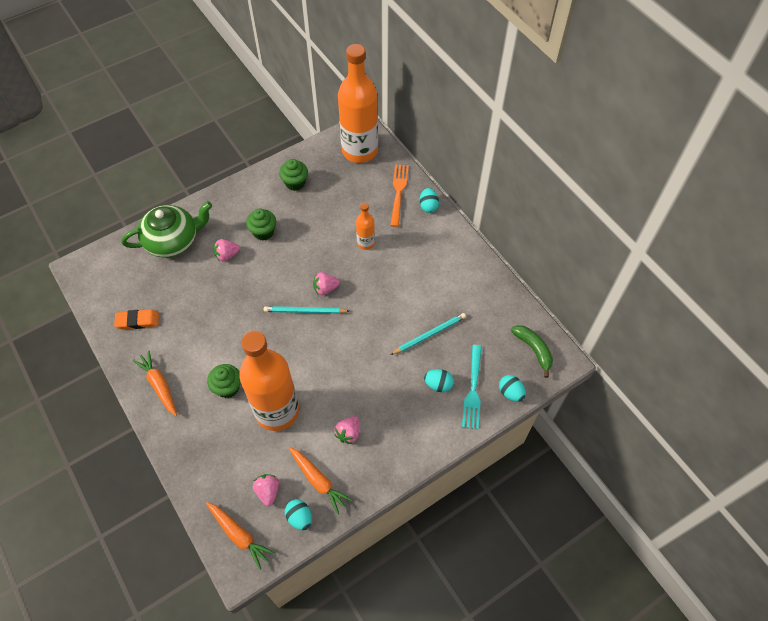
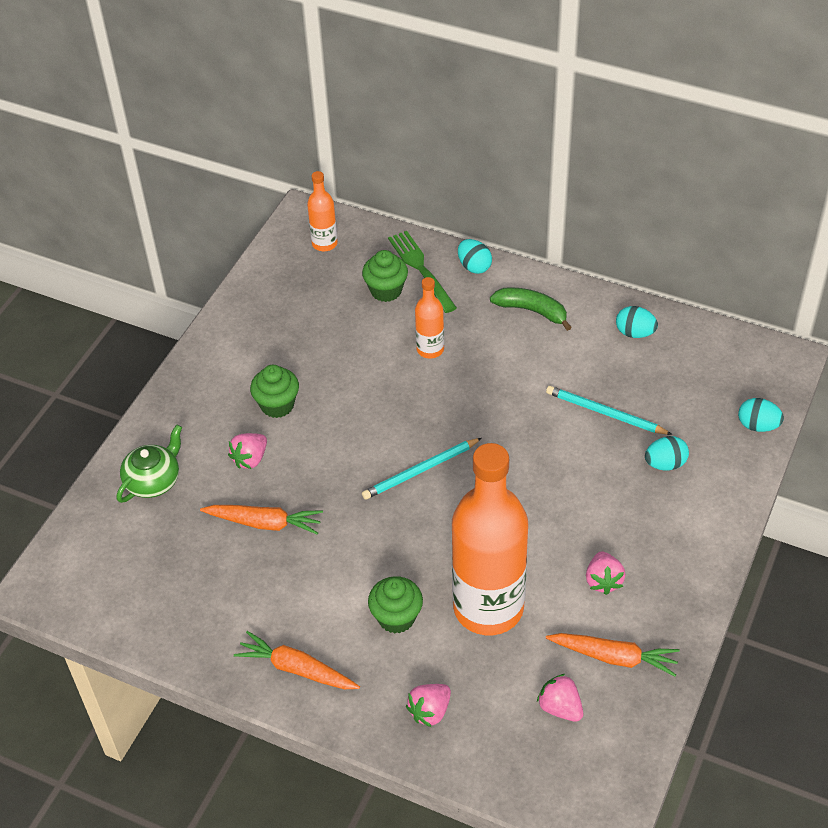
camera: 30 degrees left, 10 degrees down
orange eraser [114,309,159,330] -> none
green teapot [121,201,212,257] -> green teapot [117,425,182,503], size x0.62
orange carrot [206,502,275,569] -> orange carrot moved to [200,505,323,535]
green cupcake [279,159,308,191] -> green cupcake moved to [362,250,408,302]
turquoise egg [285,499,312,530] -> turquoise egg moved to [616,306,658,338]
pink strawberry [313,272,340,295] -> pink strawberry moved to [406,684,451,727]
orange bottle [338,44,378,163] -> orange bottle [307,171,338,251], size x0.45
orange fork [390,164,409,227] -> green fork [388,231,457,313]
turquoise pencil [390,313,466,355] -> turquoise pencil turned 90 degrees counterclockwise [546,386,673,435]
turquoise fork [462,345,482,429] -> none
green banana [511,325,553,378] -> green banana moved to [490,287,572,331]

